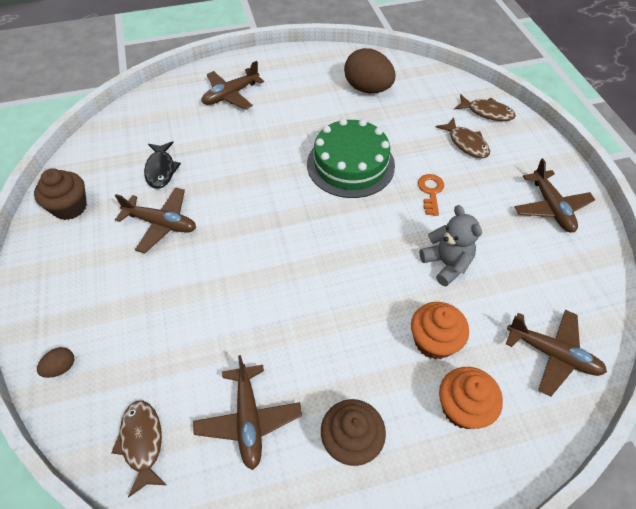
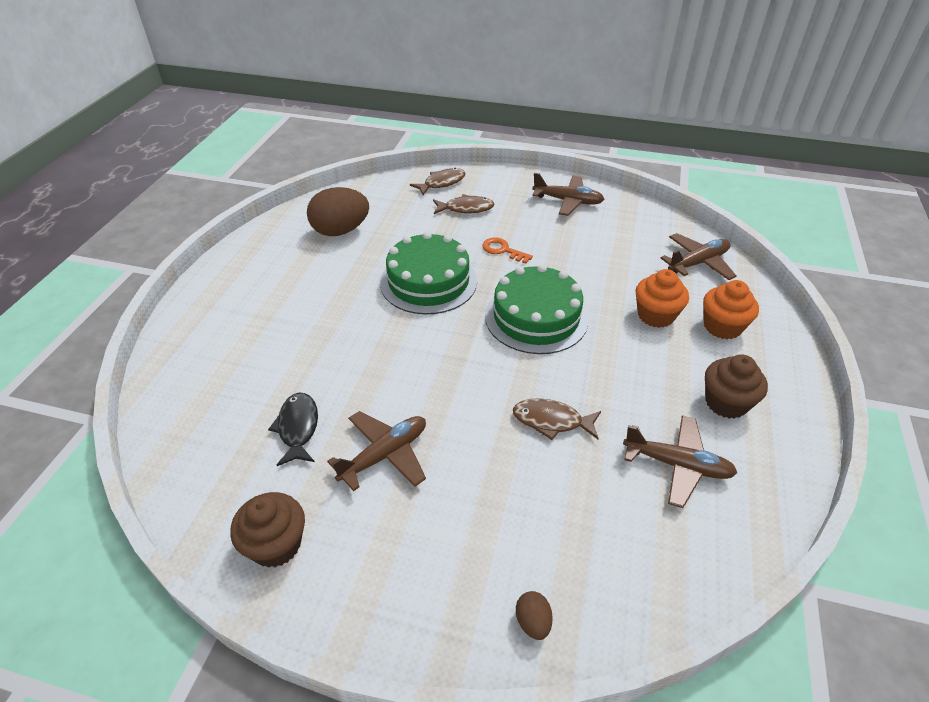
camera: 60 degrees left, 10 degrees down
brown fish [112,401,166,498] -> brown fish moved to [513,398,601,440]
black fish [144,141,181,189] -> black fish turned 120 degrees counterclockwise [268,392,318,466]
brown plane [202,61,264,110] -> none
grey teddy bear [420,205,482,286] -> none
none -> green cake [485,264,588,354]

